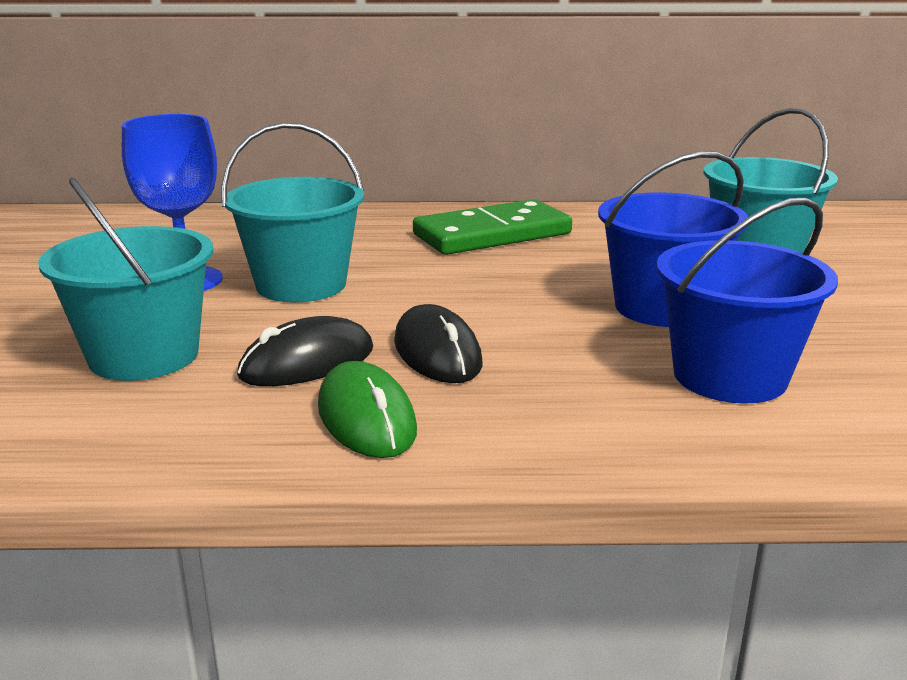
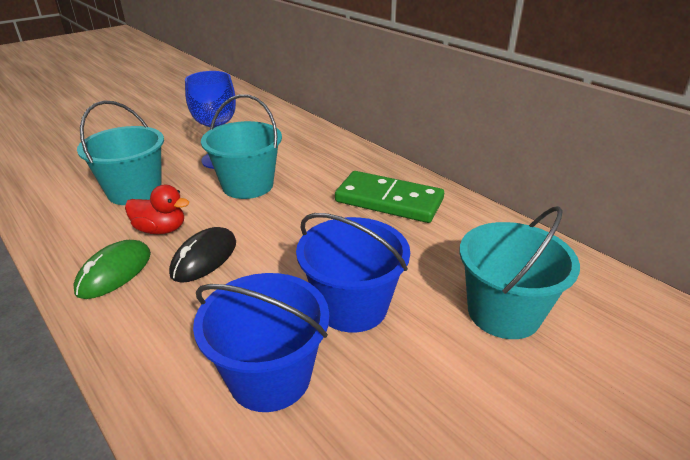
camera: 50 degrees right, 10 degrees up
black mouse [237,316,373,386] -> red duck [125,185,189,234]

